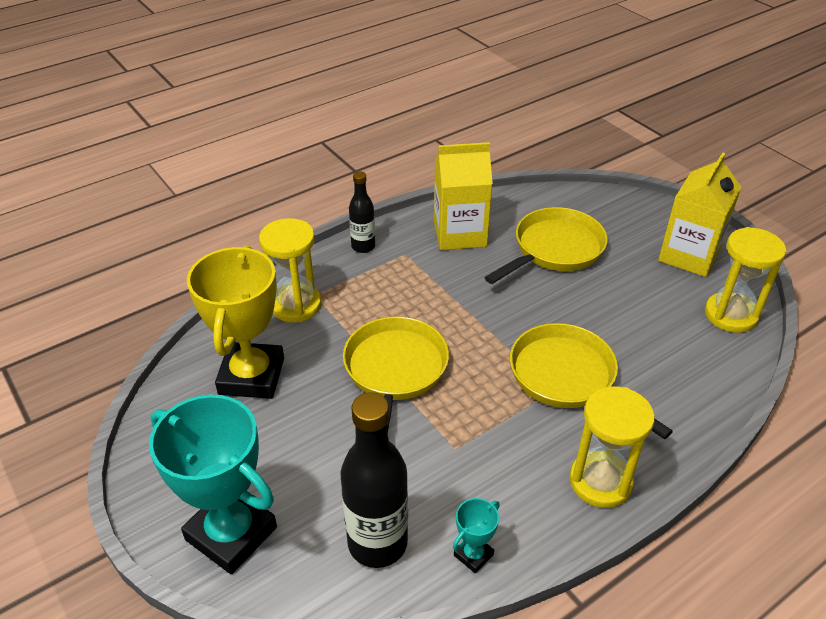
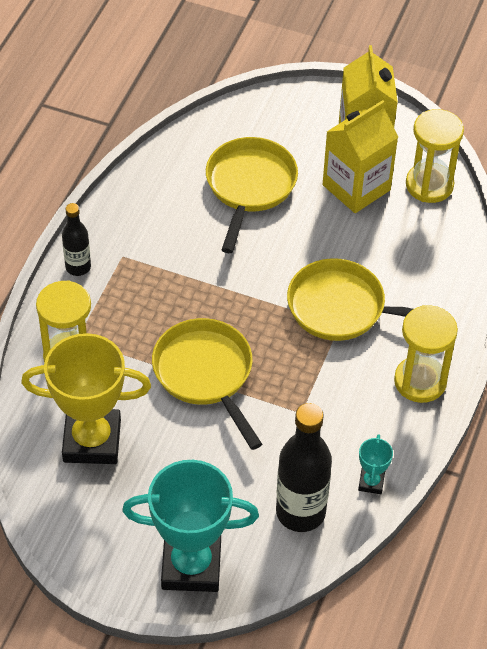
camera: 35 degrees left, 10 degrees up
yellow trophy [187,245,284,399] -> yellow trophy turned 60 degrees counterclockwise [21,333,151,464]
yellow carton [434,142,493,250] -> yellow carton moved to [323,100,398,213]

